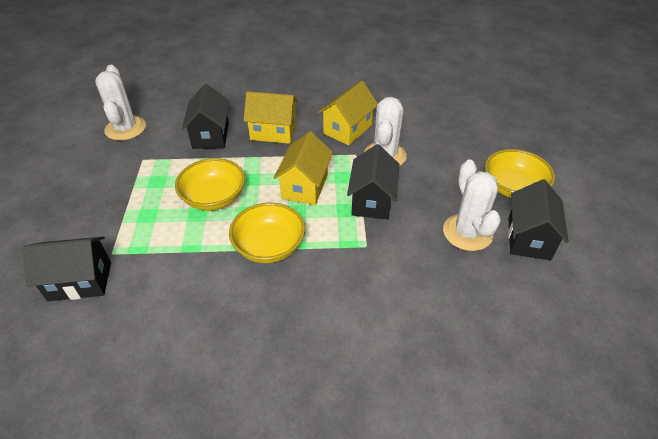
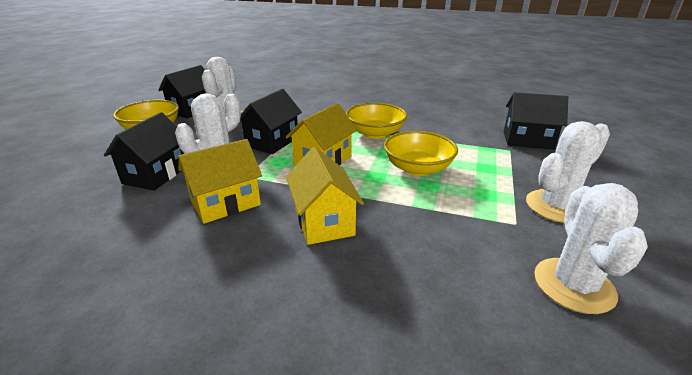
camera: 160 degrees left, 15 degrees down
black house [182,84,229,149] -> black house moved to [104,112,184,191]
yellow house [243,91,298,144] -> yellow house turned 45 degrees clockwise [286,147,364,245]
none -> white cactus [526,121,610,223]

